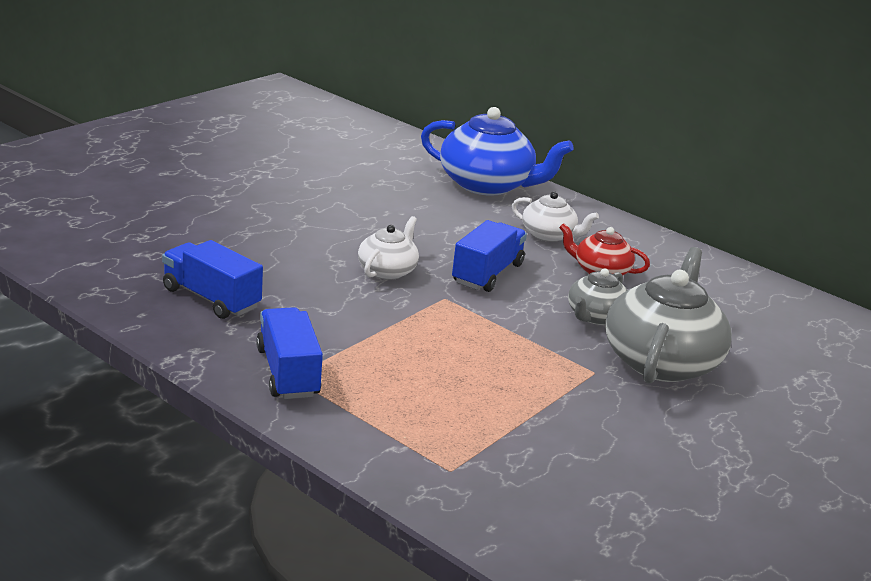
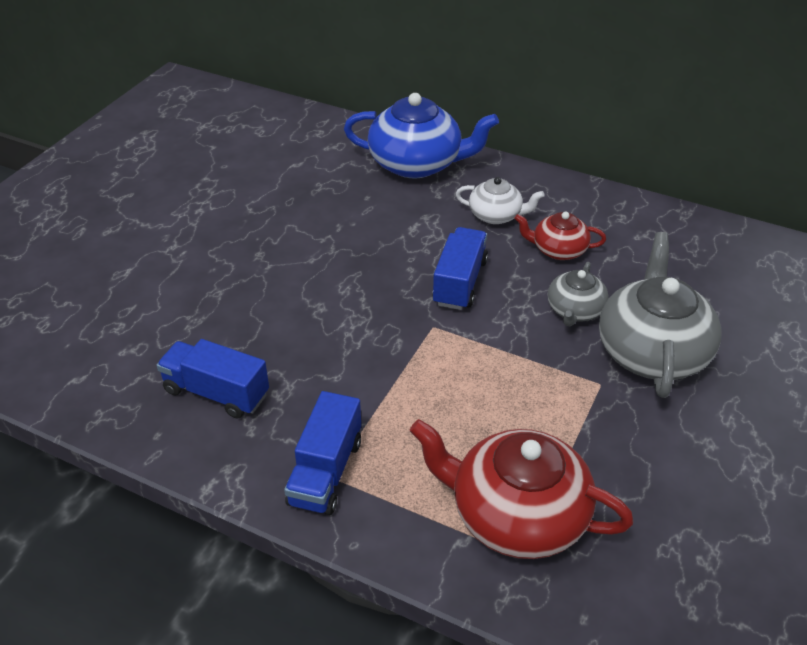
camera: 10 degrees left, 15 degrees up
blue truck [256,307,323,399] -> blue truck turned 135 degrees counterclockwise [284,391,361,515]
white teapot [358,216,419,280] -> none
none -> red teapot [410,419,634,559]

